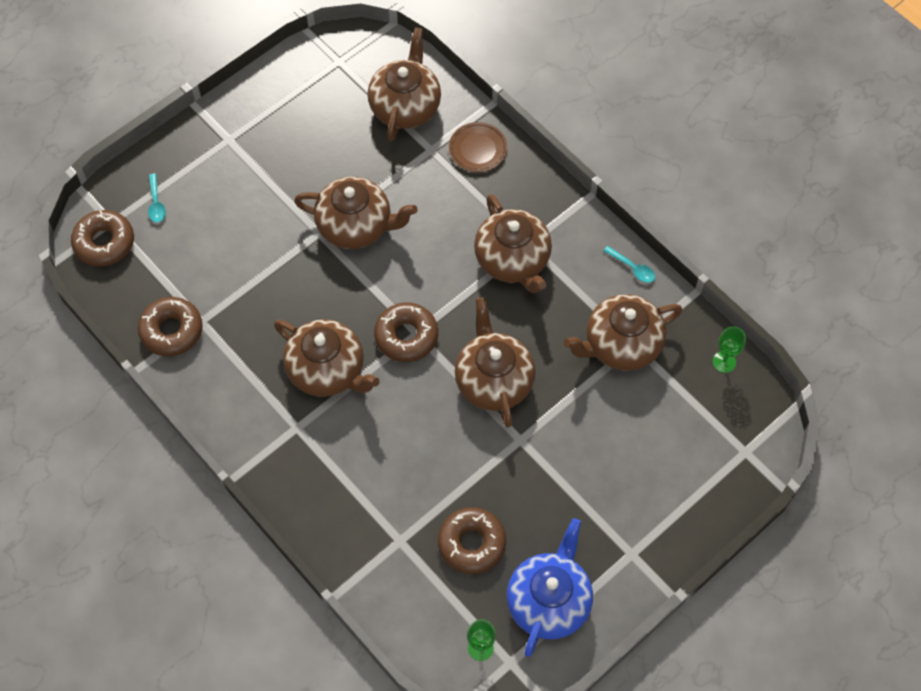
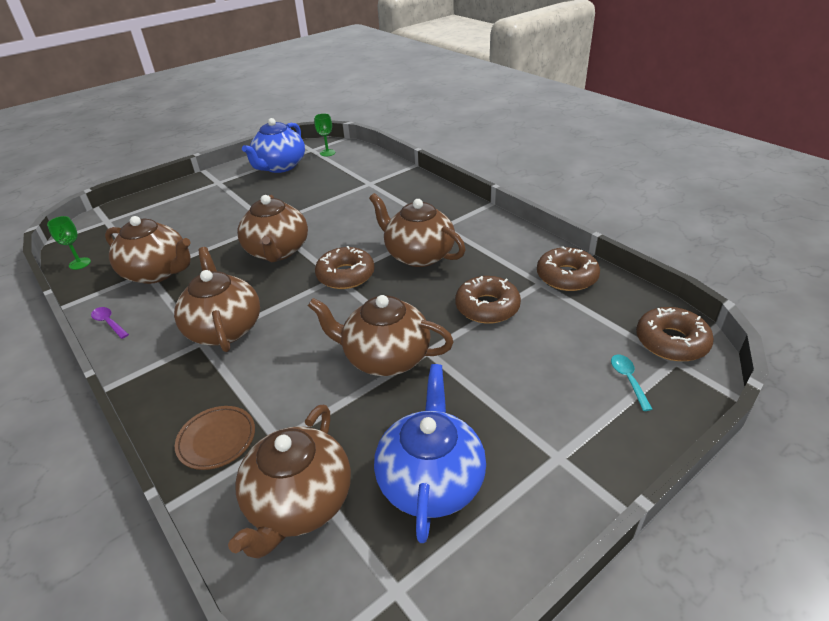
camera: 175 degrees left, 25 degrees down
brown donut [438,507,506,574] -> brown donut moved to [455,276,521,324]
brown teapot [564,294,683,371] -> brown teapot turned 45 degrees clockwise [105,216,191,284]
turquoise spoon [603,246,655,283] -> purple spoon [91,307,129,339]
none -> blue teapot [374,364,486,543]

